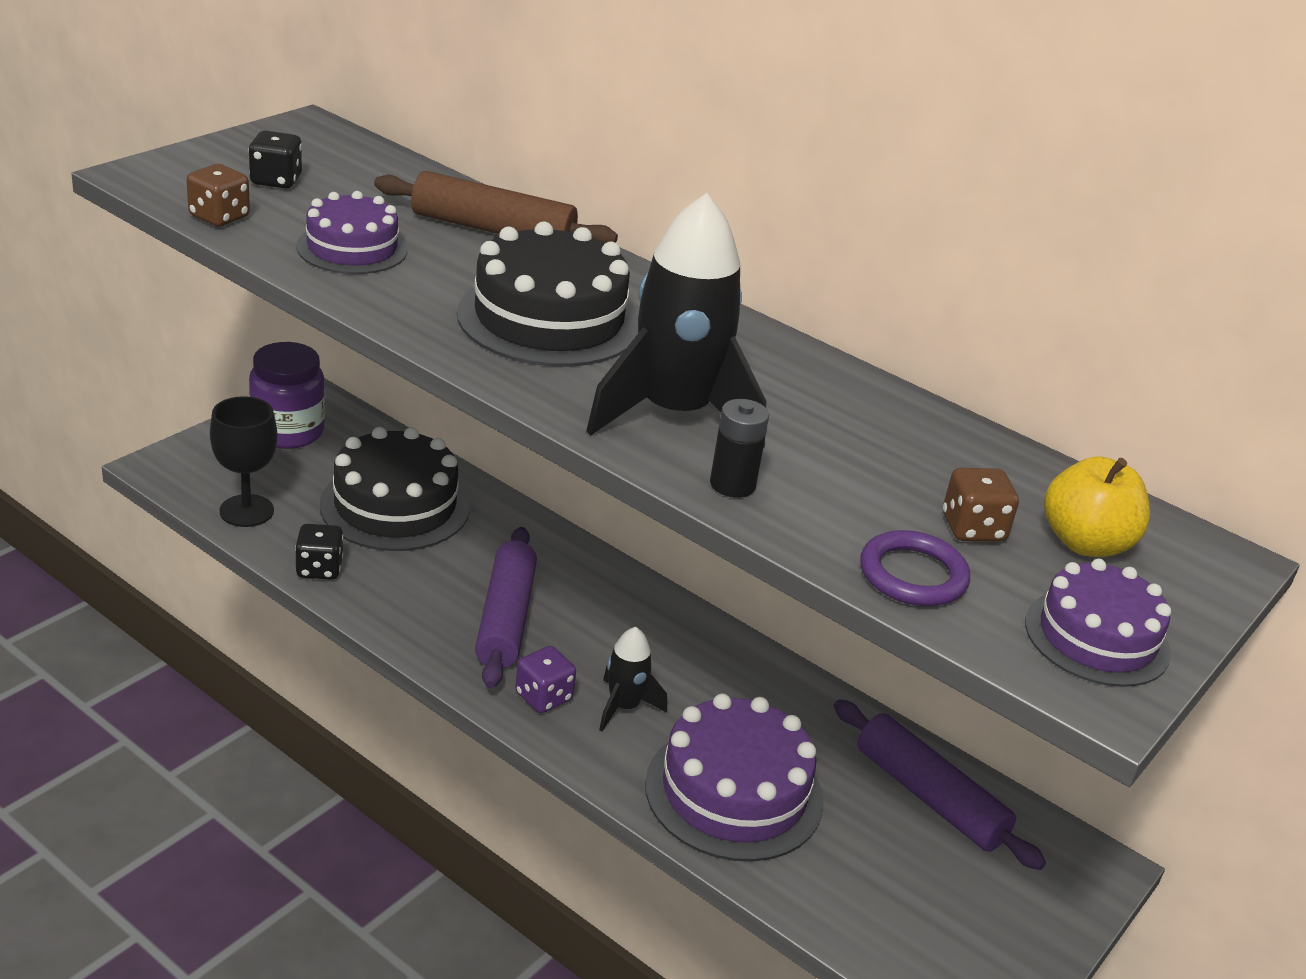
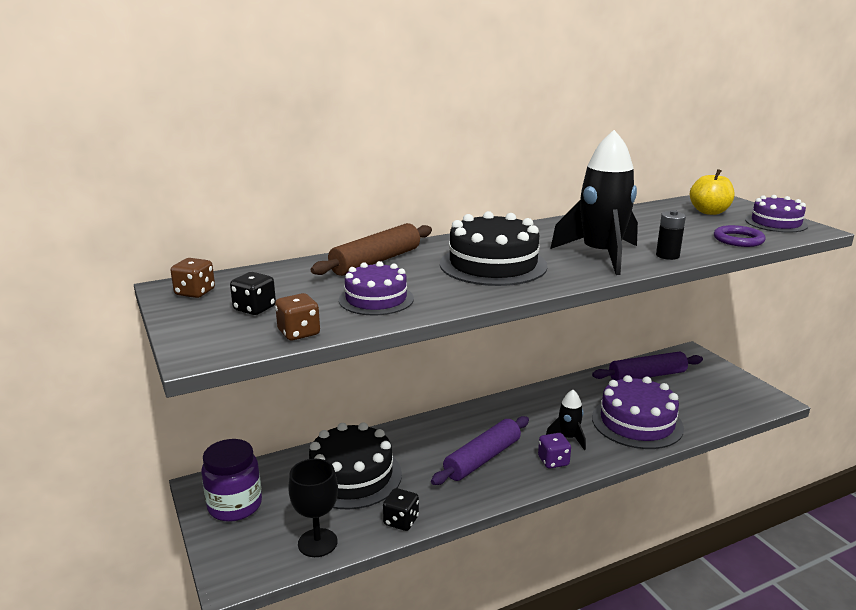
camera: 60 degrees left, 10 degrees down
purple rolling pin [475,527,537,688] -> purple rolling pin turned 75 degrees counterclockwise [431,416,529,485]
brown dice [943,468,1019,542] -> brown dice moved to [170,258,215,298]

